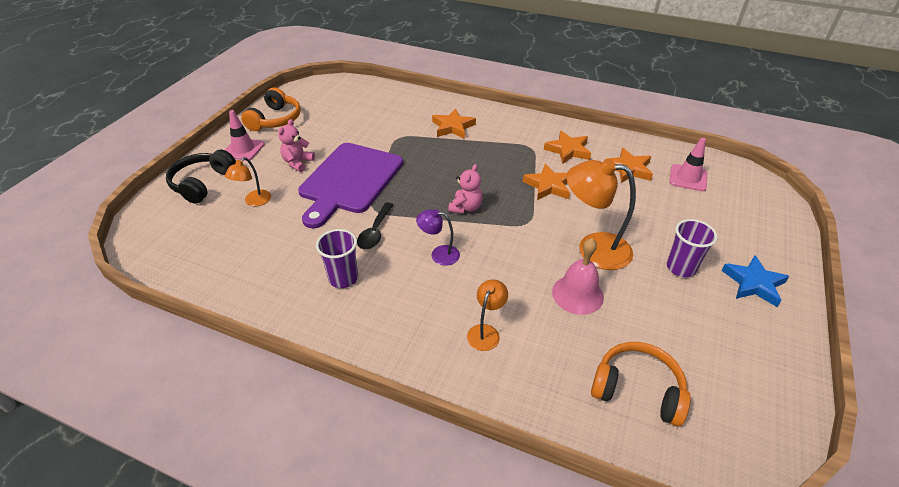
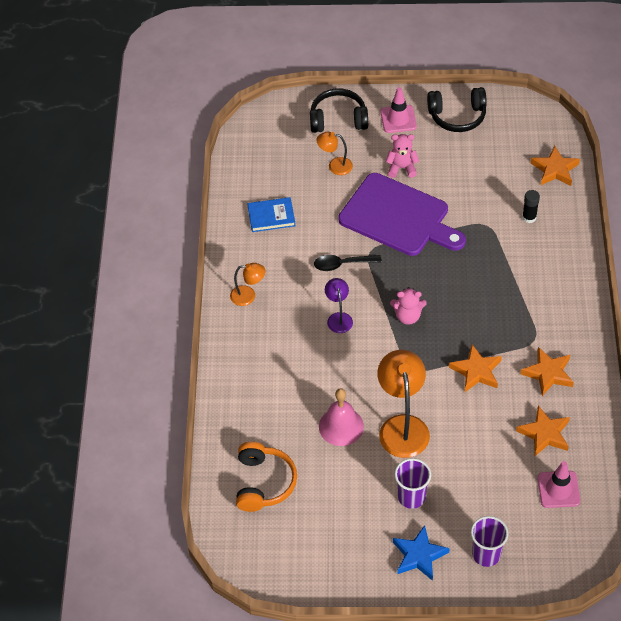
camera: 70 degrees right, 10 degrees up
orange headphones [241,87,301,131] -> black headphones [427,87,487,132]
purple cutting board [298,143,403,229] -> purple cutting board turned 150 degrees counterclockwise [338,173,466,256]
purple cup [316,229,358,288] -> purple cup moved to [471,516,509,567]
orange star [432,108,476,139] -> orange star moved to [530,146,580,186]
orange lamp [467,280,508,351] -> orange lamp moved to [230,263,265,306]
none -> blue book [247,197,296,232]
none -> black glue stick [522,190,540,223]

